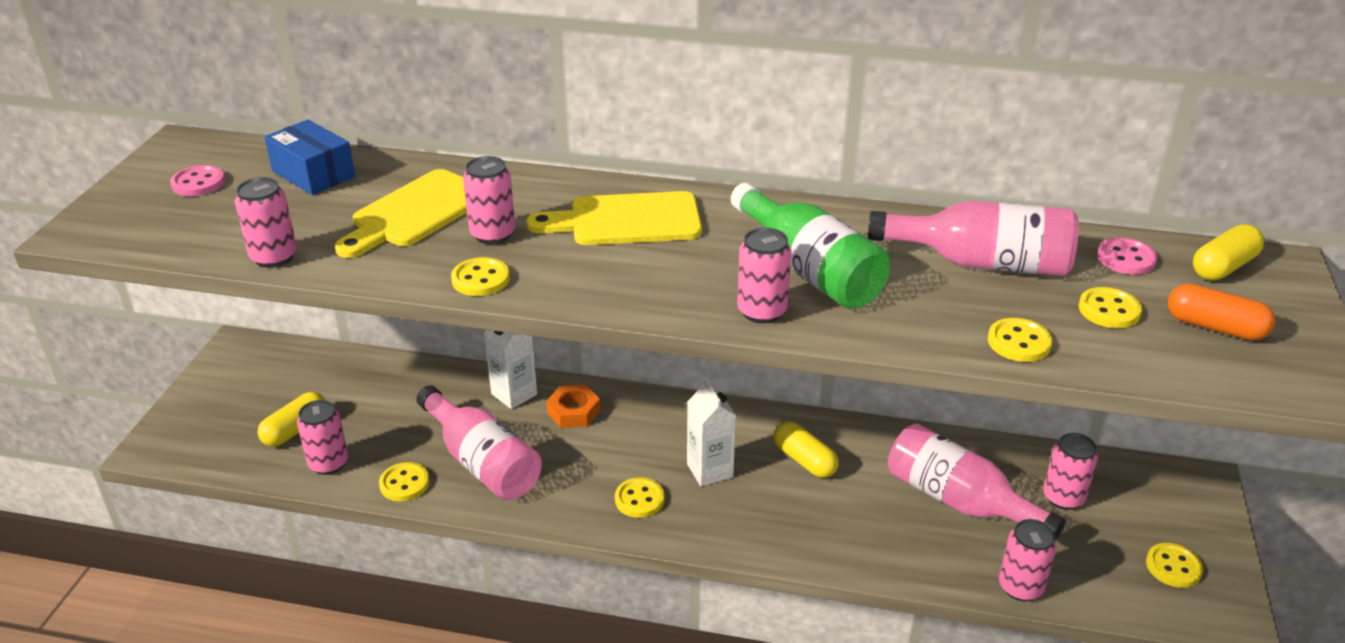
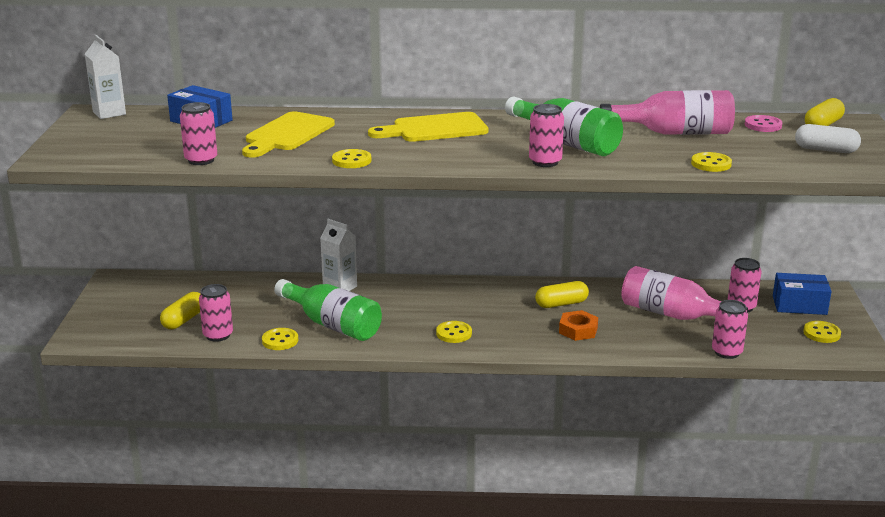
camera: 10 degrees left, 10 degrees down
pink button [170,165,225,196] -> none
pink bottle [416,385,542,500] -> green bottle [274,279,382,341]
pink can [463,156,515,244] -> none
orange nut [546,385,600,428] -> orange nut moved to [559,310,598,341]
white carton [687,378,736,487] -> white carton moved to [85,35,126,119]
yellow capsule [774,421,839,478] -> yellow capsule turned 60 degrees counterclockwise [535,281,589,308]
yellow button [1079,287,1142,328] -> none
orange capsule [1167,283,1276,341] -> white capsule [795,124,861,153]
none -> blue box [773,273,832,315]

